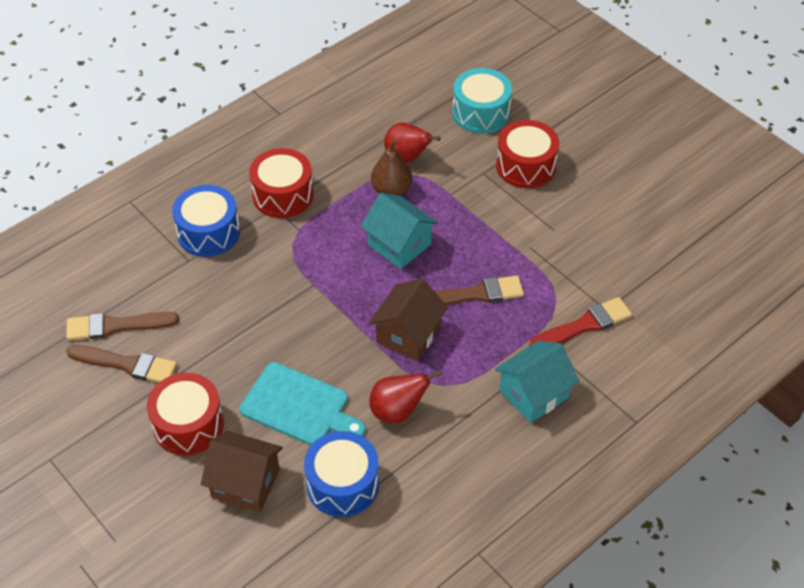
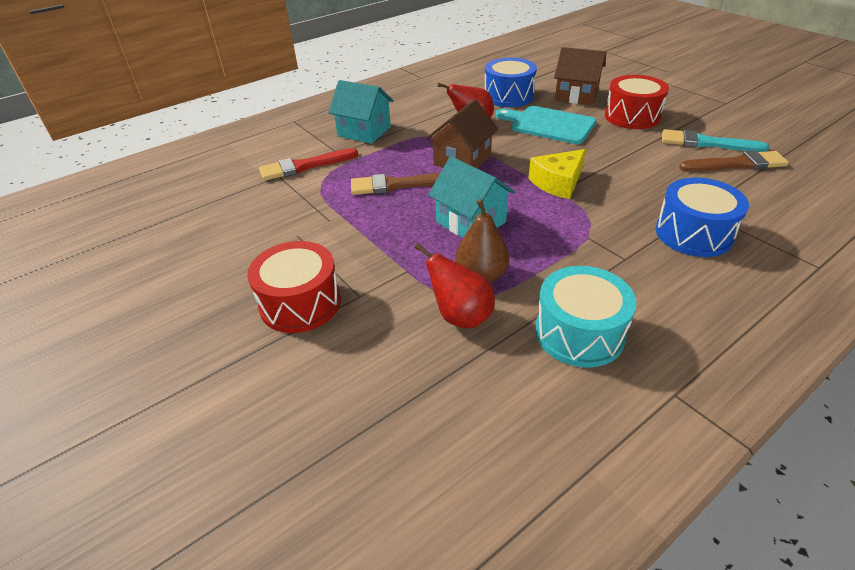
camera: 175 degrees left, 10 degrees down
brown brush [66,345,177,382] -> turquoise brush [662,129,769,152]
red drum [249,148,314,218] -> none
turquoise drum [452,68,512,134] -> turquoise drum moved to [535,266,636,368]
turquoise house [495,341,579,423] -> turquoise house turned 60 degrees clockwise [328,80,394,144]
none -> yellow cheese [529,149,586,199]

